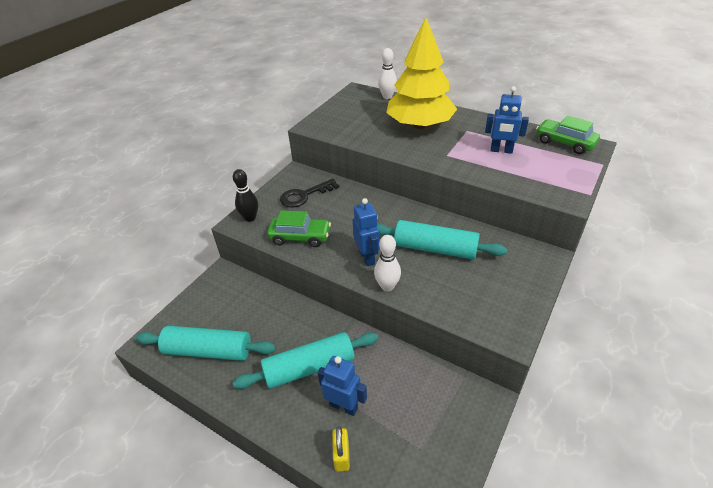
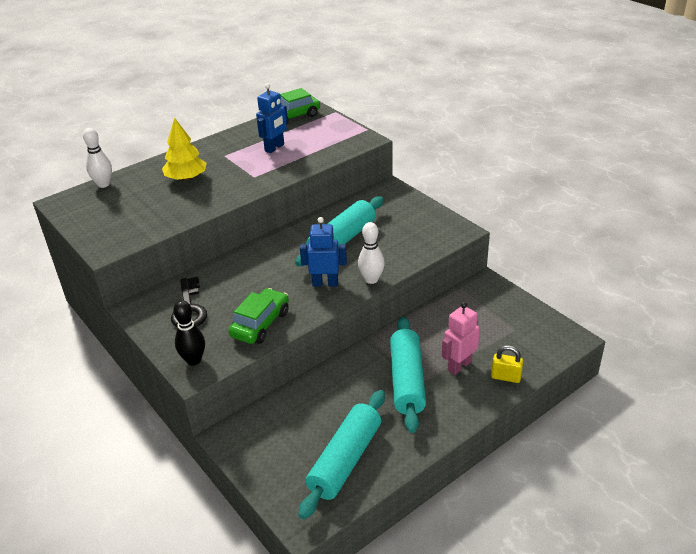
camera: 70 degrees left, 5 degrees down
blue robot [318,356,367,416] -> pink robot [442,302,480,375]
yellow tree [386,17,457,129] -> yellow tree [162,118,207,181], size x0.55

